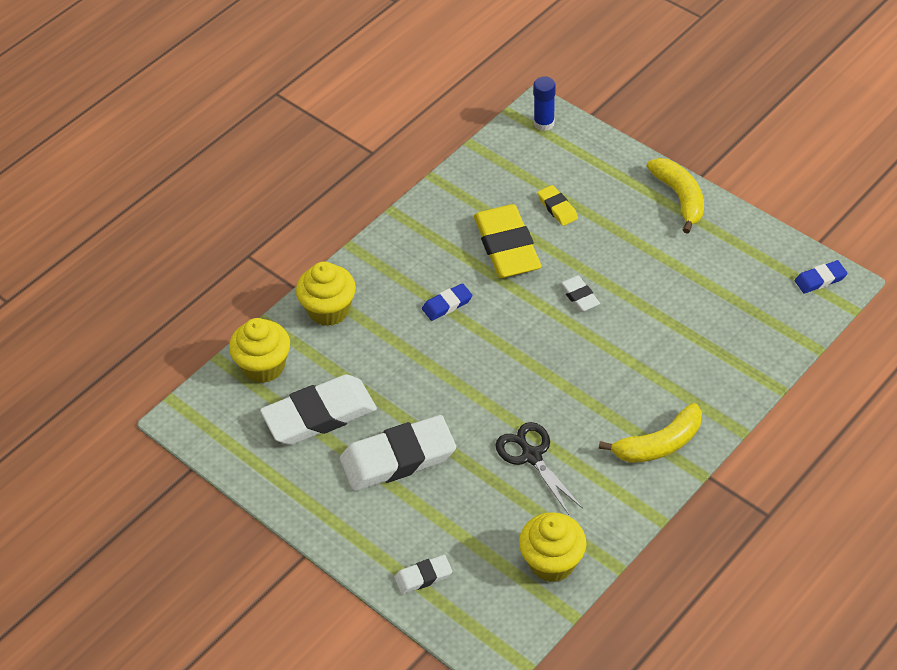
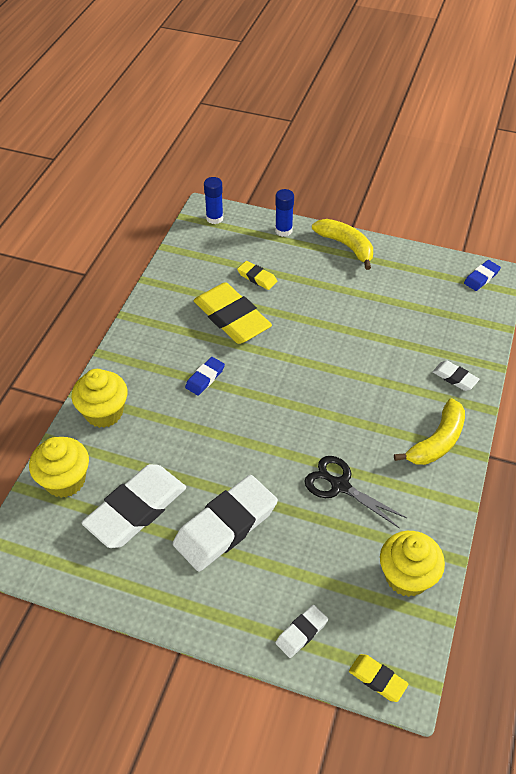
camera: 25 degrees left, 0 degrees up
white eraser [559,275,600,312] -> white eraser moved to [433,361,480,391]
none -> blue glue stick [275,189,294,237]
none -> yellow eraser [349,654,409,702]

